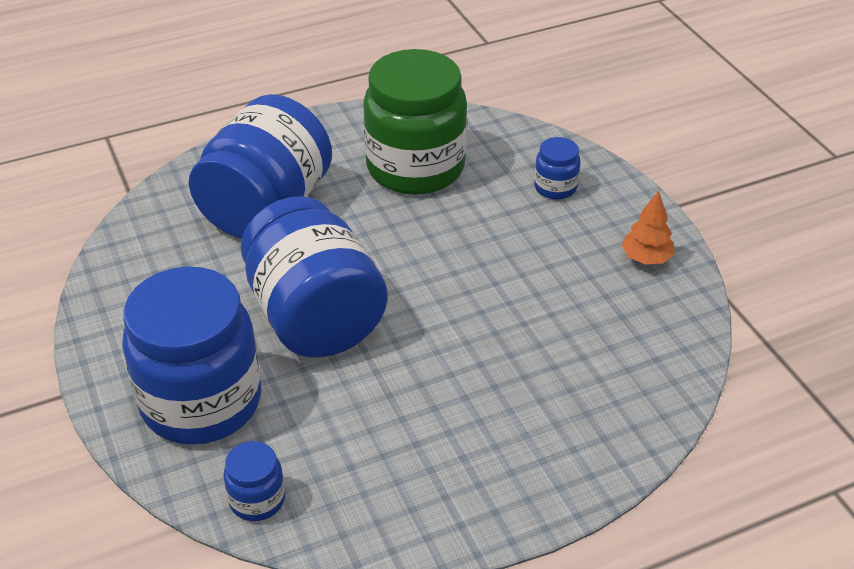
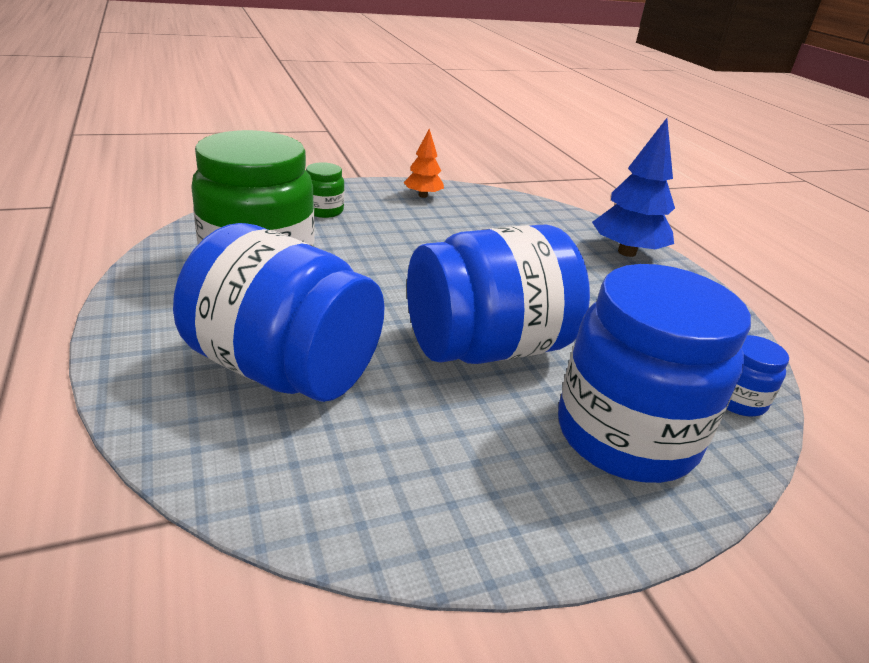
camera: 90 degrees left, 10 degrees down
blue jar [534,137,580,199] -> green jar [306,162,344,218]
none -> blue tree [592,118,675,257]

